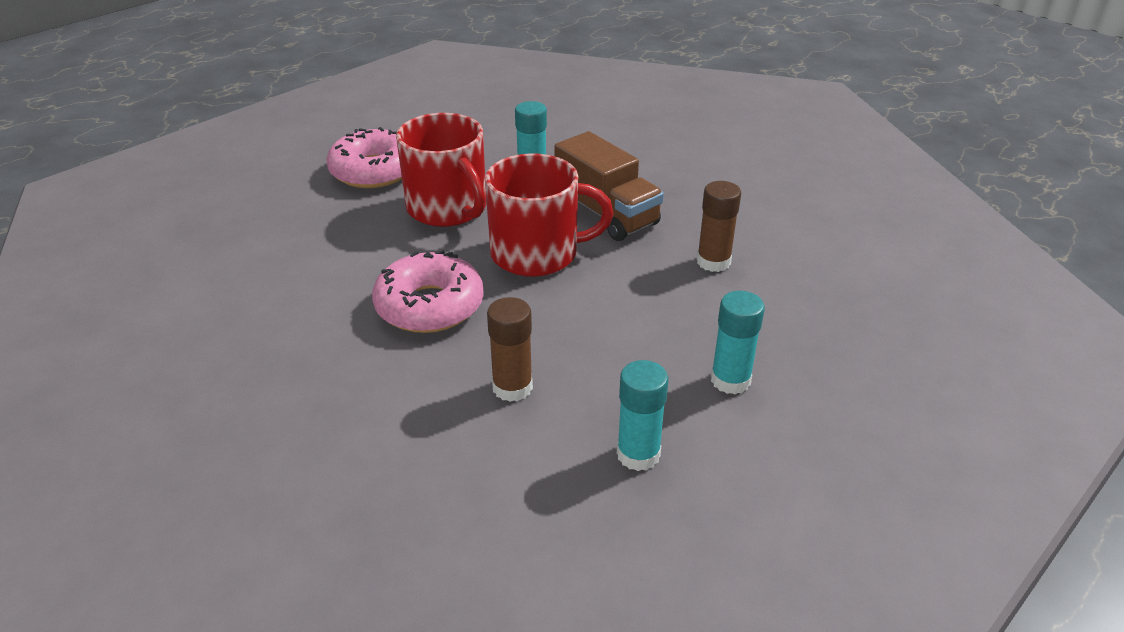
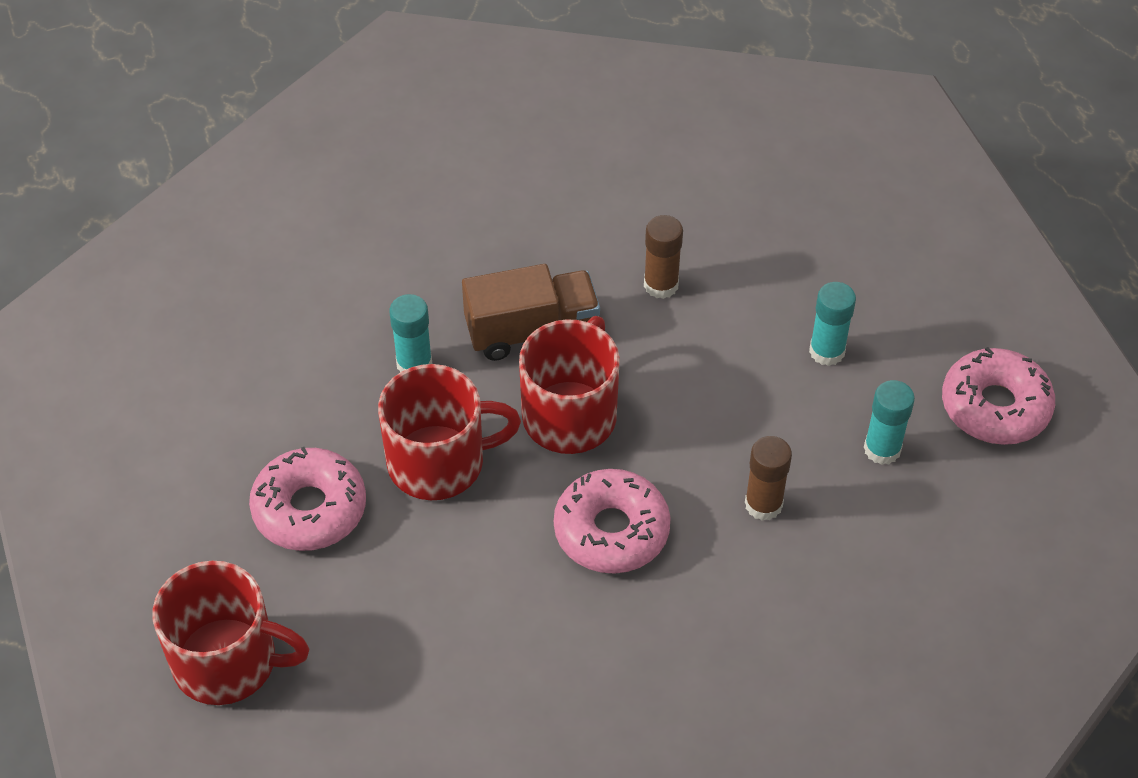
camera: 65 degrees left, 15 degrees up
none -> red mug [152,561,309,705]
none -> pink donut [942,347,1055,445]

